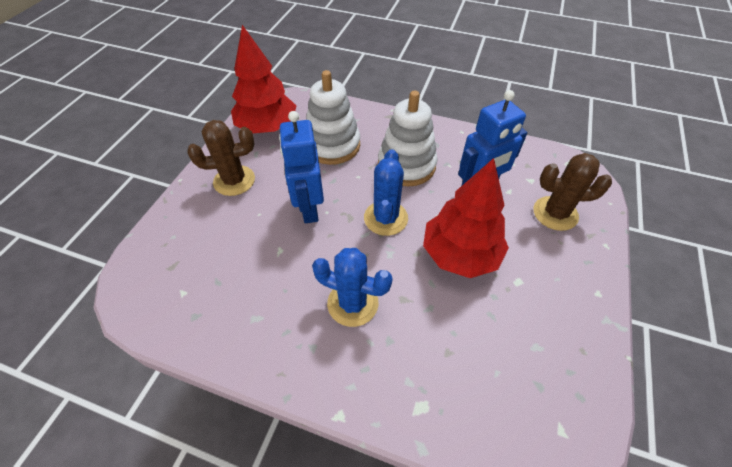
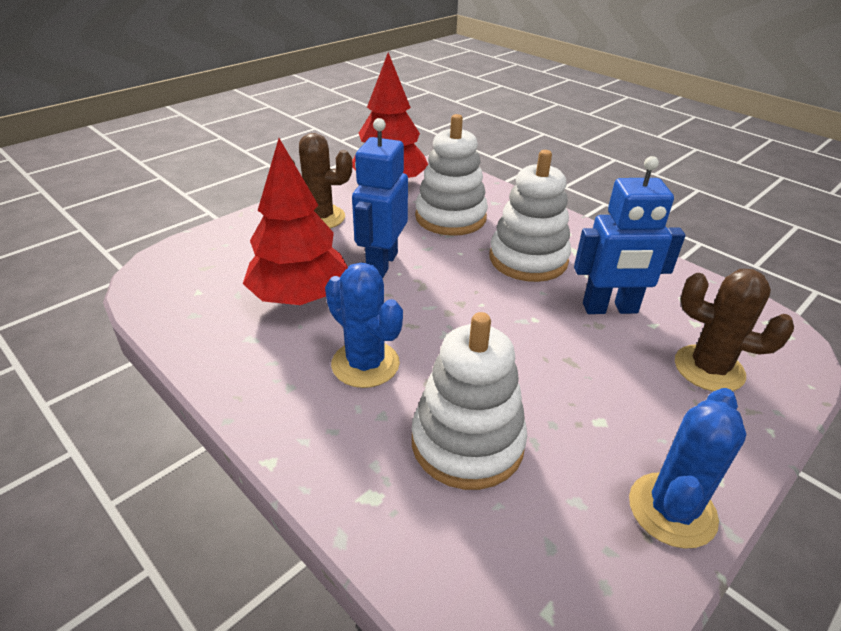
camera: 25 degrees right, 15 degrees down
blue cactus [364,149,408,236] -> blue cactus moved to [629,388,746,549]
red tree [423,158,509,278] -> red tree moved to [243,138,348,305]
none -> white stacking toy [412,312,527,490]

